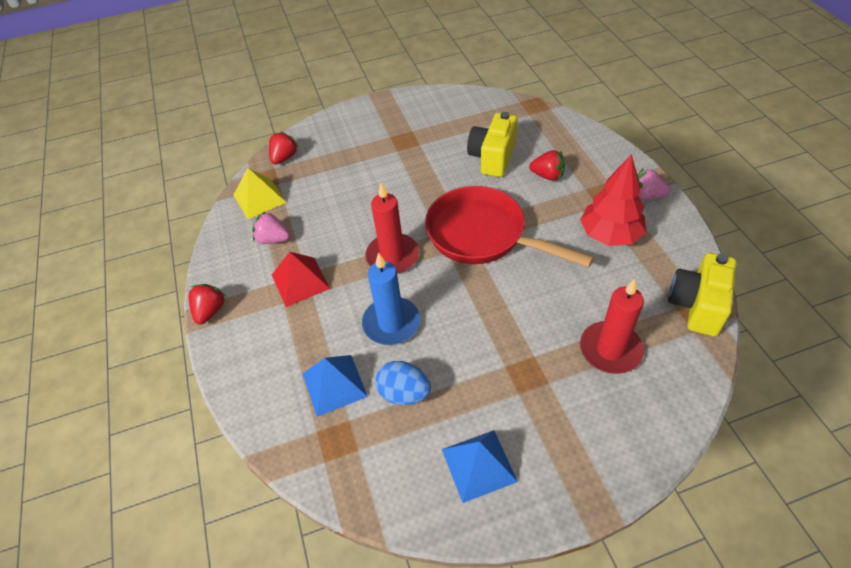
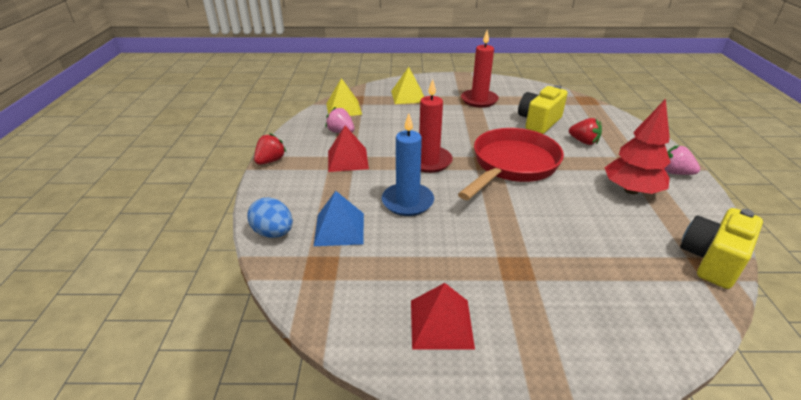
camera: 15 degrees right, 15 degrees down
red strawberry [269,132,298,165] -> none
blue egg [375,361,431,405] -> blue egg moved to [247,197,293,238]
red pan [425,186,594,268] -> red pan turned 75 degrees clockwise [458,128,564,200]
blue pyramid [442,430,518,503] -> red pyramid [411,283,475,350]
red candle [580,279,644,374] -> red candle moved to [461,30,499,108]
none -> yellow pyramid [391,67,424,104]

